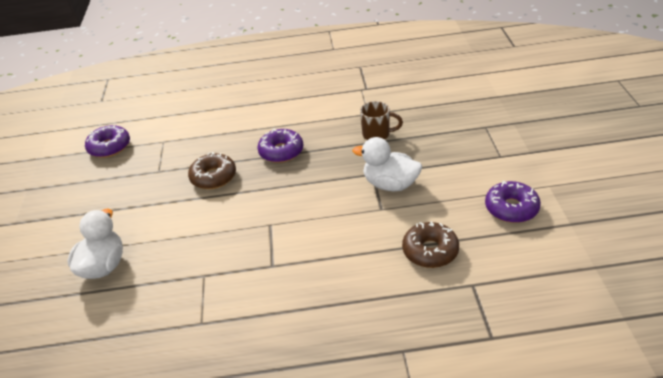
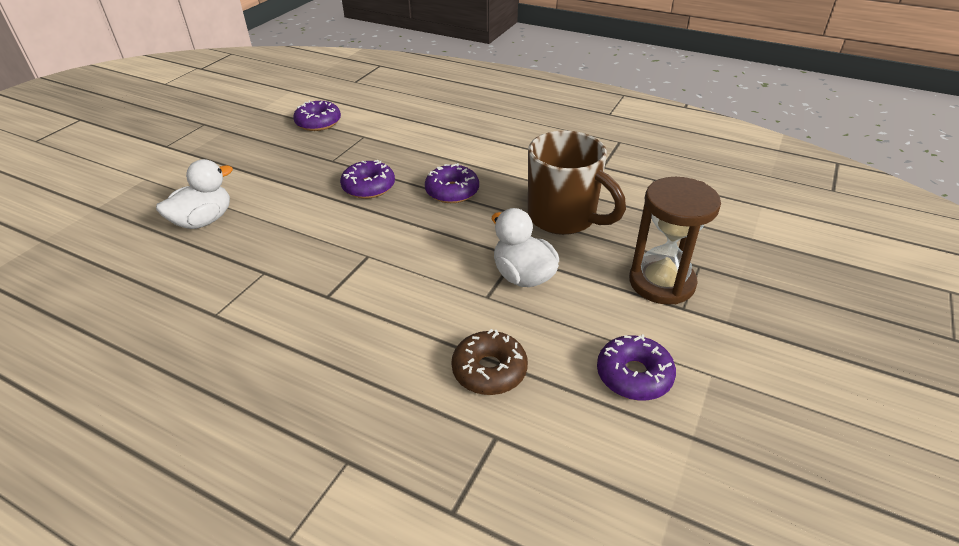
camera: 30 degrees right, 0 degrees up
brown donut [188,152,236,189] -> purple donut [340,160,395,199]
brown mug [360,101,403,140] -> brown mug [528,131,626,235], size x1.96
none -> brown hourglass [629,177,721,305]

